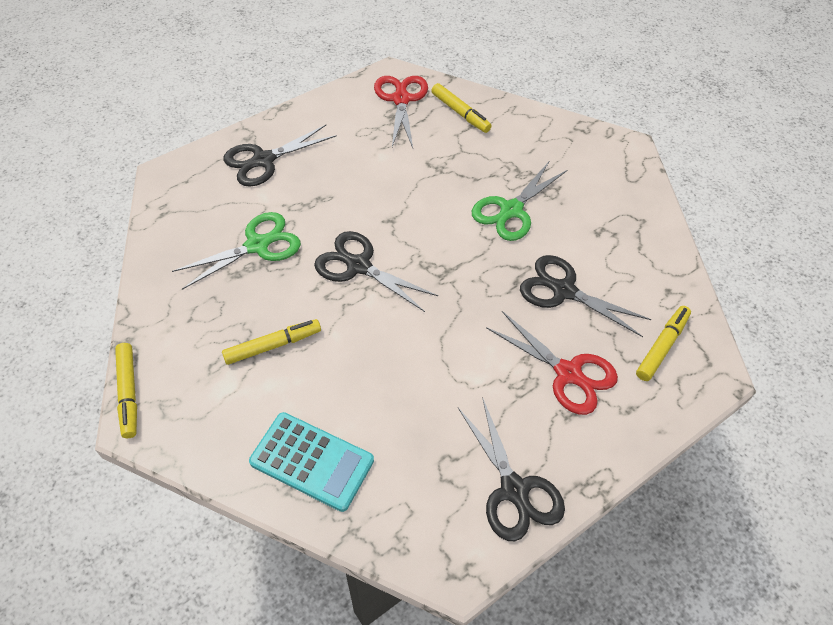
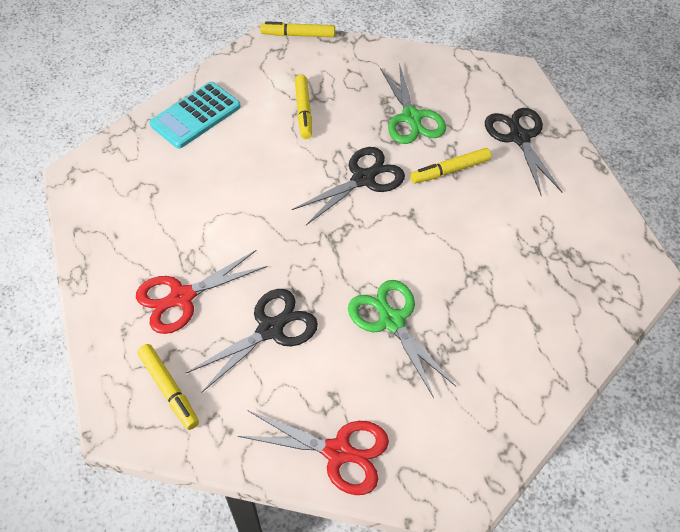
camera: 110 degrees right, 0 degrees up
red scissors [374,76,428,148] -> red scissors moved to [238,410,389,495]
yellow marker [431,83,492,133] -> yellow marker moved to [410,148,491,184]
black scissors [458,397,565,541] -> none

